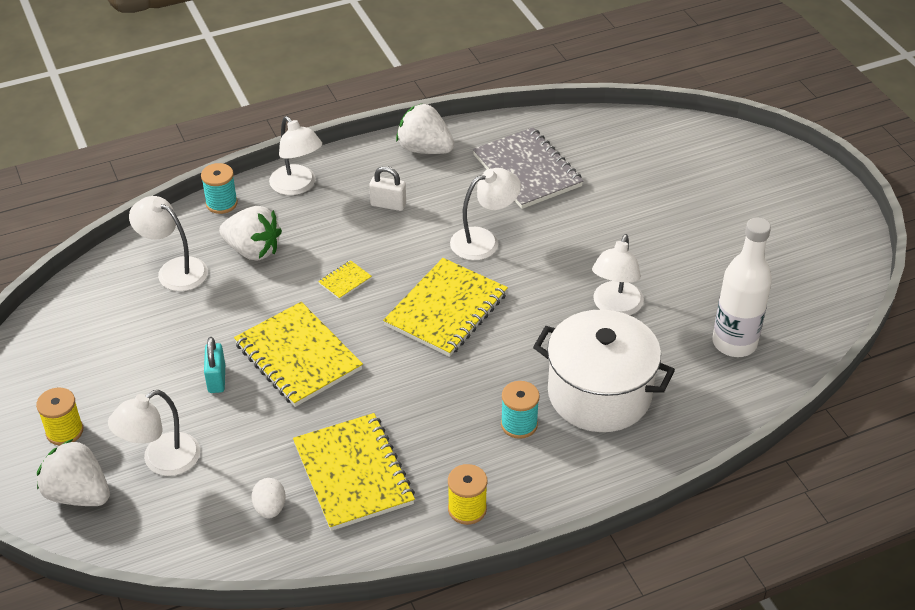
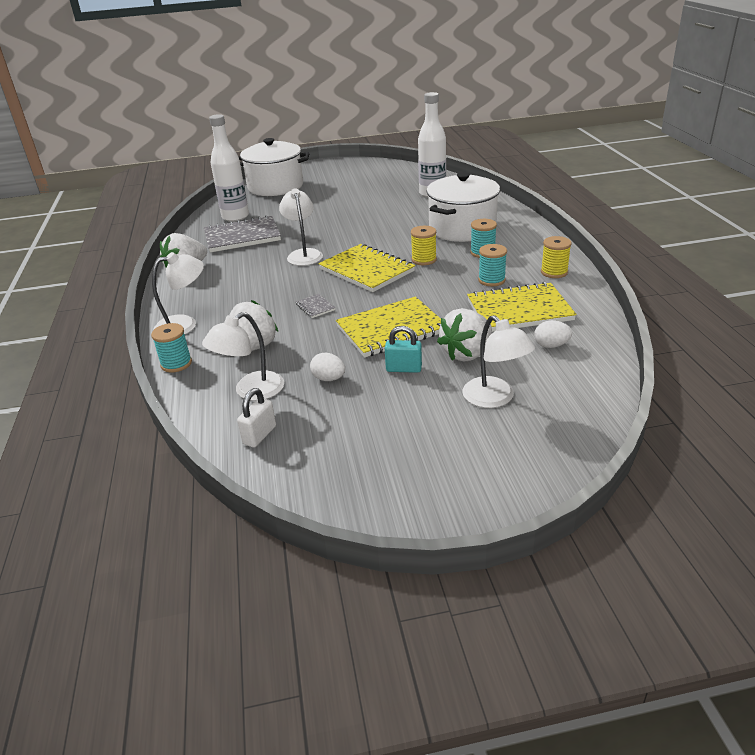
camera: 75 degrees left, 10 degrees down
yellow spool [36,387,83,445] -> yellow spool moved to [411,226,437,265]
white strawberry [37,439,110,506] -> white strawberry moved to [437,308,492,362]
yellow notebook [318,260,372,300] -> grey notebook [296,294,335,318]
white padlock [369,166,406,211] -> white padlock moved to [237,388,276,447]
white lamp [592,234,644,315] -> none
none -> white bottle [209,114,249,222]
none -> white pot [238,138,309,196]
none -> white egg [310,353,345,381]
none -> turquoise spool [478,244,507,286]

